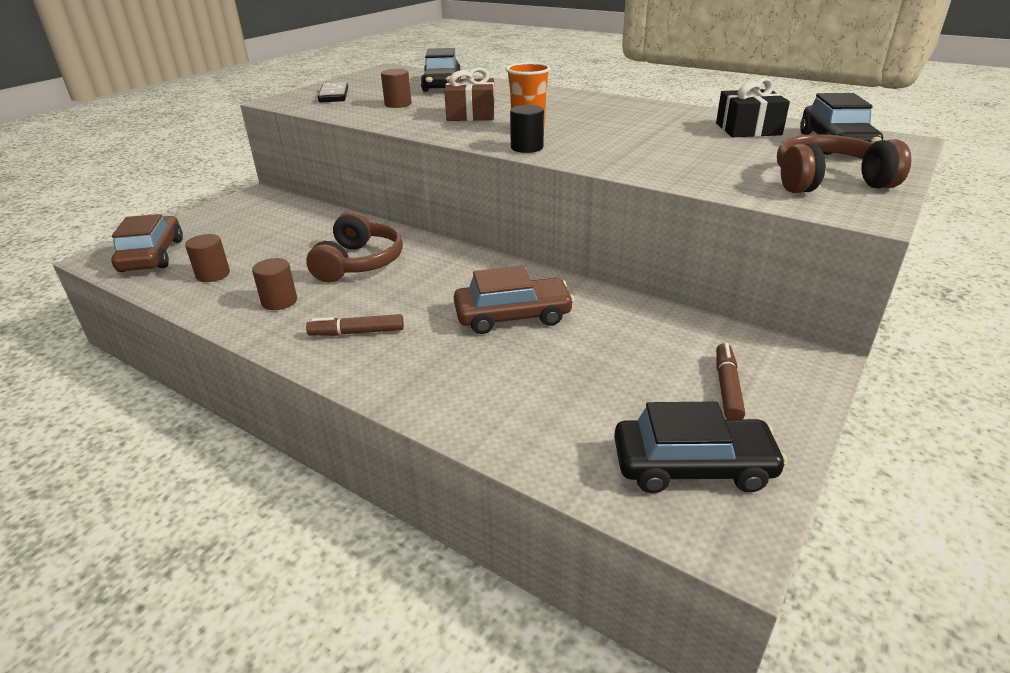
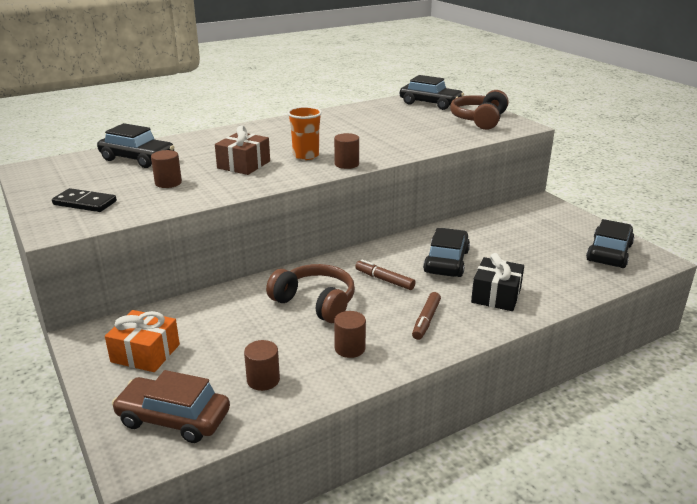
camera: 65 degrees left, 5 degrees down
brown car [454,266,574,334] -> black car [423,228,470,277]
black cylinder [510,105,544,153] -> brown cylinder [334,133,359,169]
black gift [716,78,790,137] -> black gift moved to [471,253,524,311]
brown marker [716,343,745,420] -> brown marker moved to [355,260,415,290]
none -> orange gift [105,310,180,372]

